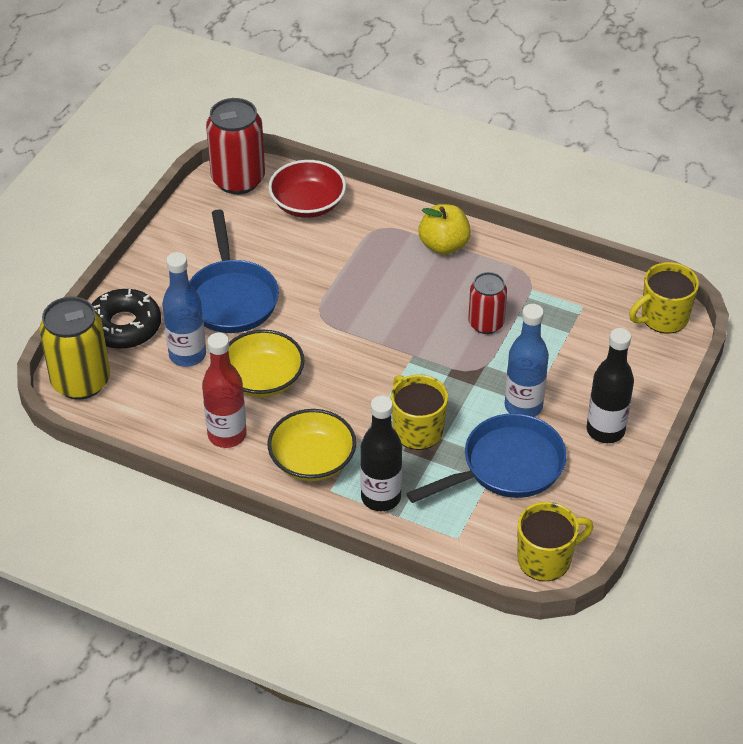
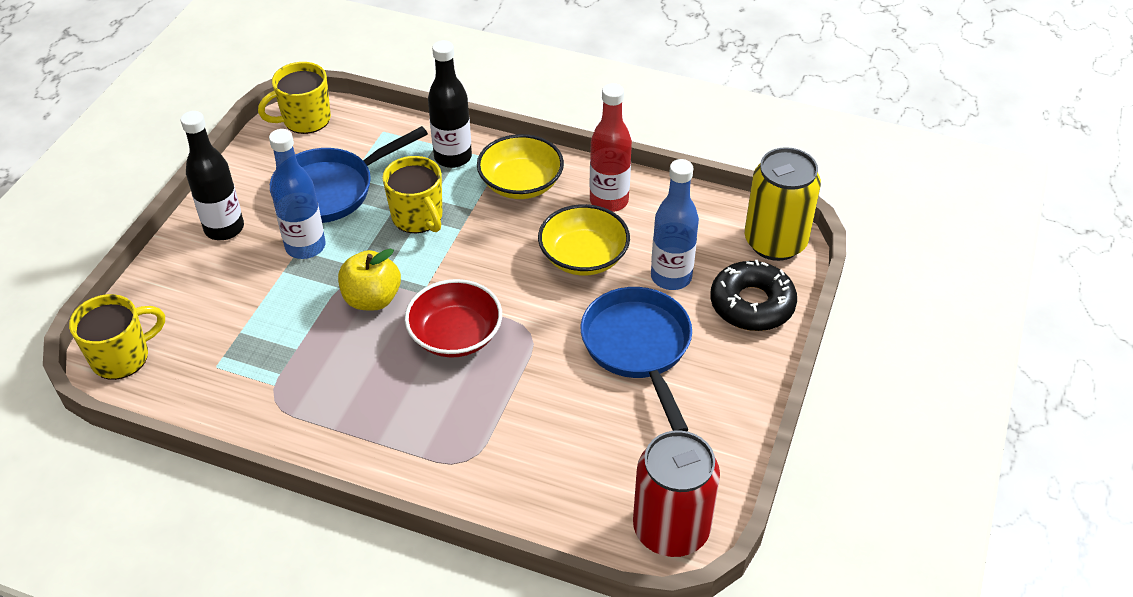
camera: 175 degrees right, 0 degrees up
red bowl [268,160,346,218] -> red bowl moved to [405,279,502,358]
yellow apple [418,204,471,255] -> yellow apple moved to [338,248,401,311]
red can [468,272,507,334] -> none

